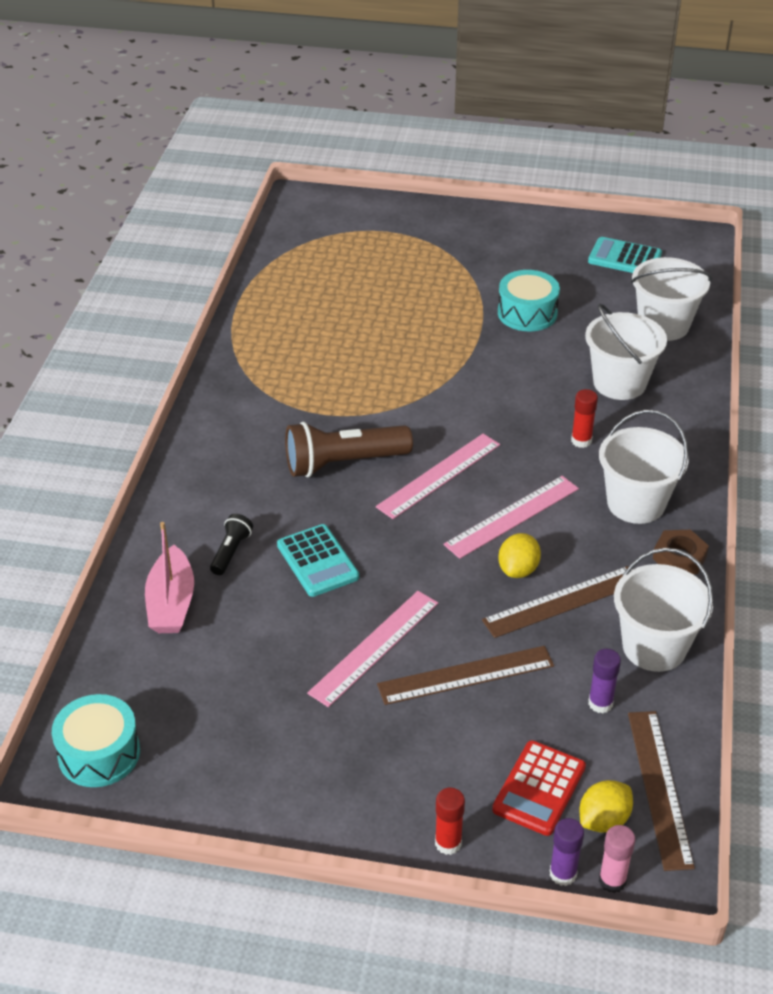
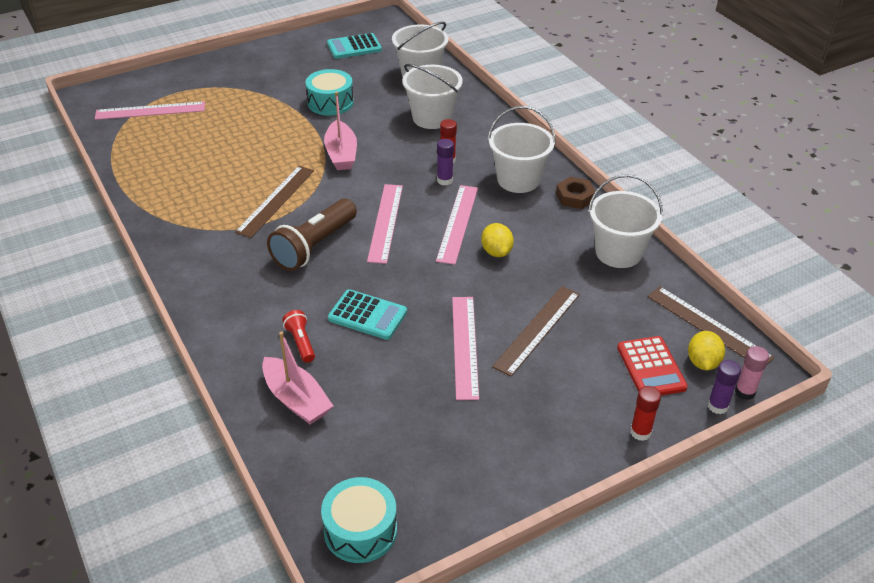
camera: 40 degrees left, 0 degrees up
black flashlight [210,514,253,575] -> red flashlight [282,310,315,363]
brown ruler [482,566,628,638] -> brown ruler moved to [235,166,314,238]
purple glue stick [588,649,621,713] -> purple glue stick moved to [437,139,454,186]
none -> pink ruler [95,101,205,120]
none -> pink boat [324,92,357,170]

